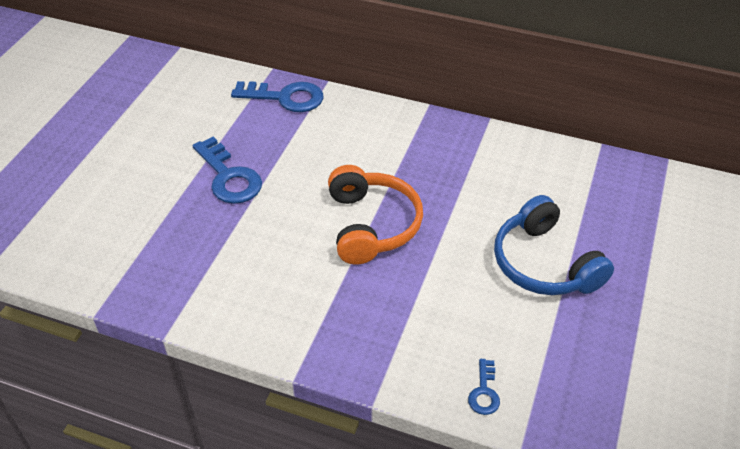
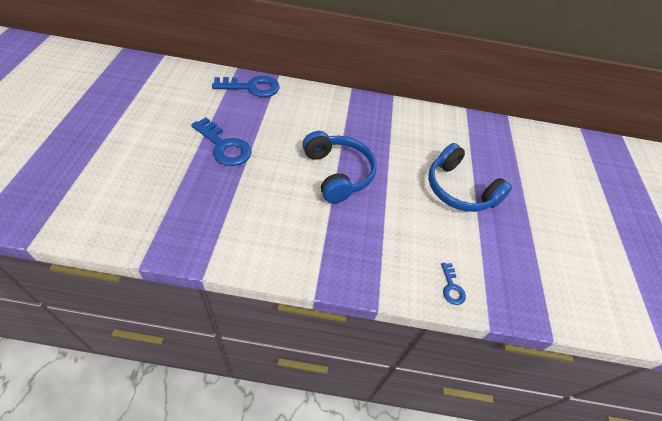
camera: 20 degrees left, 5 degrees up
orange headphones [328,165,423,264] -> blue headphones [302,131,377,203]

